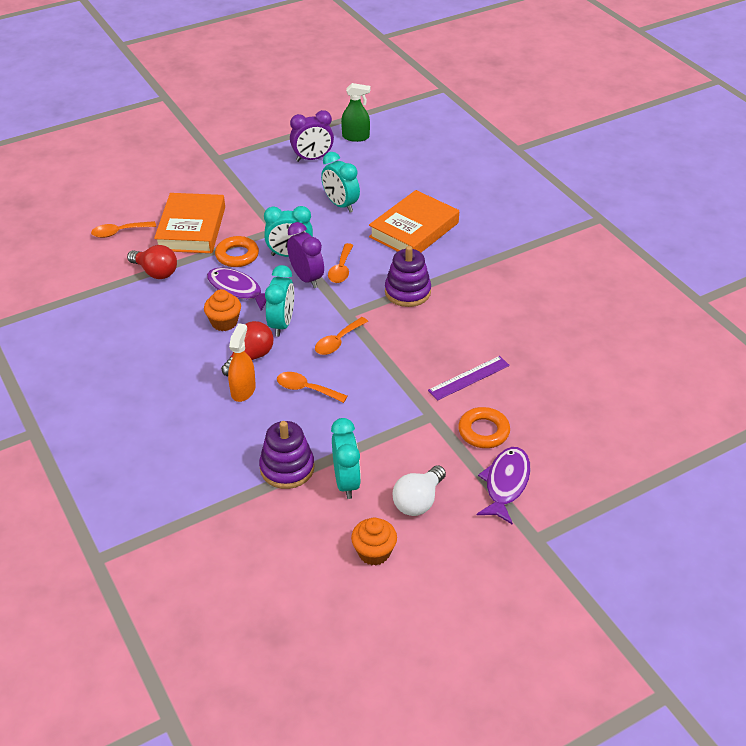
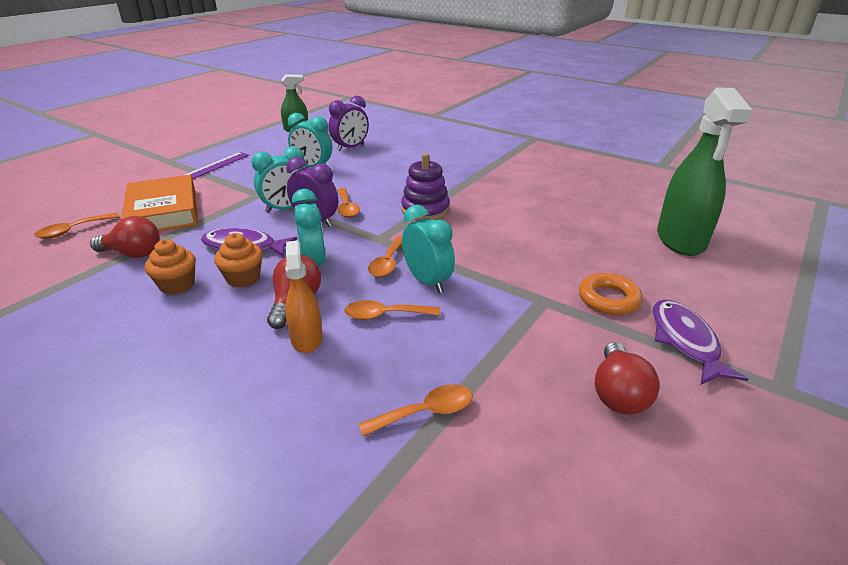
camera: 25 degrees left, 10 degrees down
orange ring [215,236,259,267] -> none
purple stacking toy [259,421,315,489] -> orange spoon [358,384,473,437]
purple clock [290,110,334,162] -> purple clock moved to [328,96,369,152]
turquoise clock [331,418,361,499] -> turquoise clock moved to [402,205,455,293]
orange cupcake [351,518,397,565] -> orange cupcake moved to [145,239,196,295]
orange book [369,190,459,252] -> none
white light bulb [393,465,446,516] -> red light bulb [595,342,660,414]
purple ruler [428,356,510,401] -> purple ruler moved to [185,152,249,179]
none -> green spray bottle [657,87,752,256]

